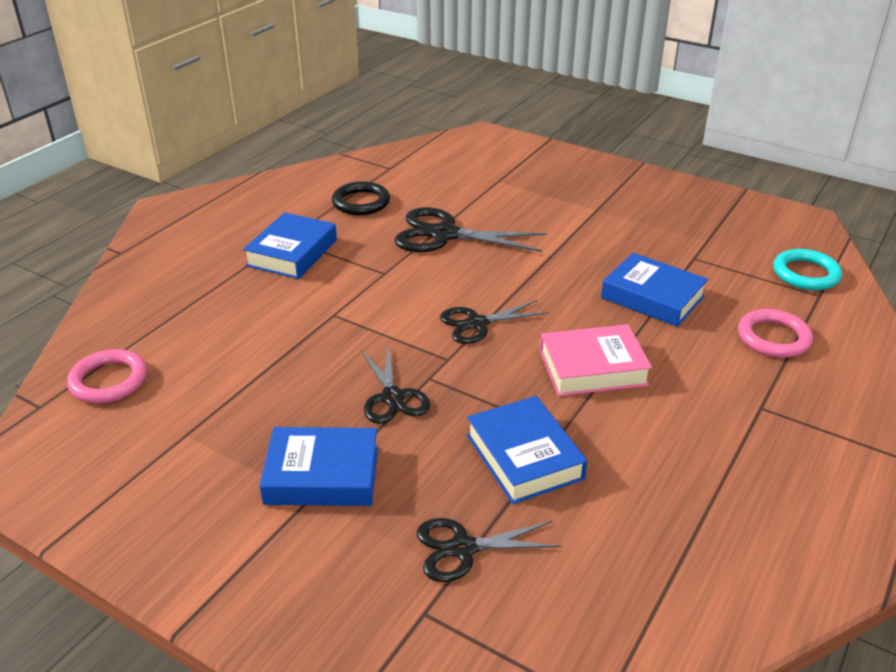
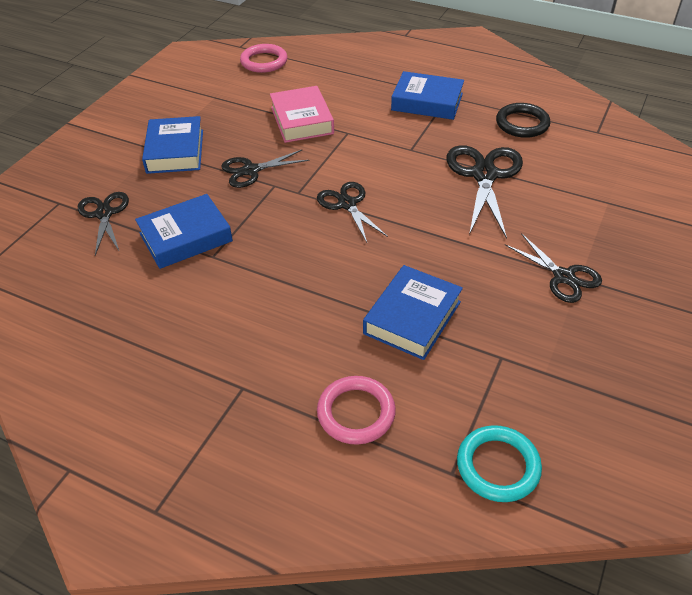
camera: 85 degrees right, 10 degrees up
pink book [540,324,652,396] -> pink book moved to [270,86,334,143]
none -> black scissors [505,233,602,303]

